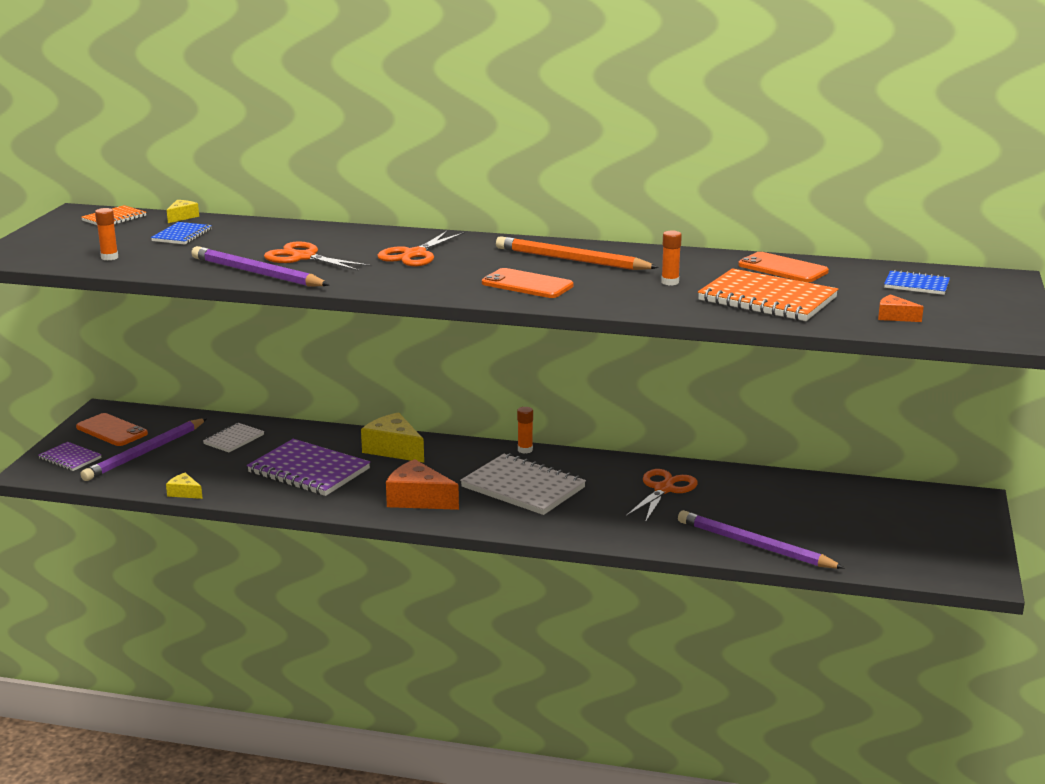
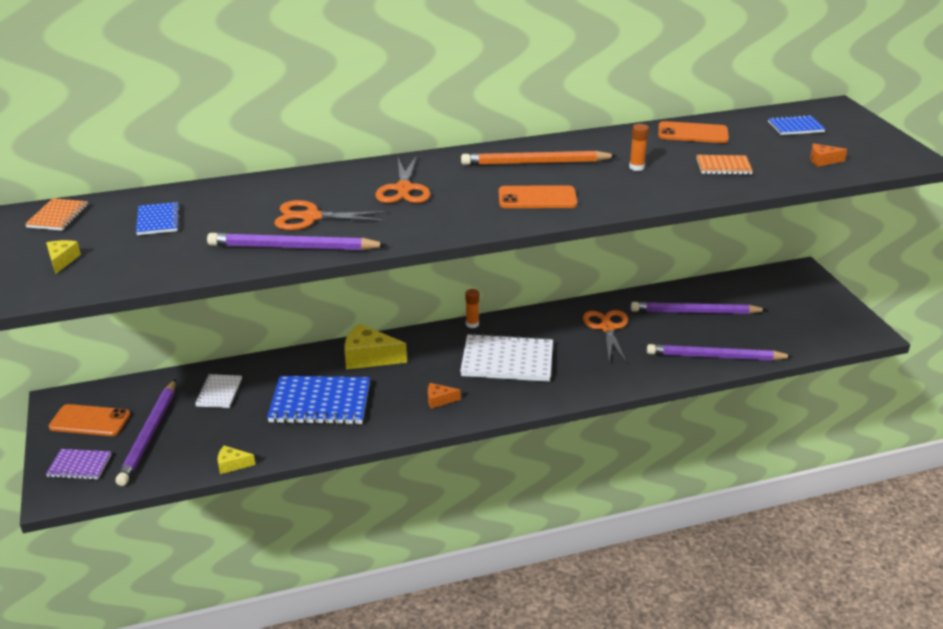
camera: 30 degrees left, 10 degrees up
orange glue stick [95,208,118,261] -> none
yellow cheese [167,200,199,223] -> yellow cheese moved to [46,240,81,274]
purple notebook [247,439,370,496] -> blue notebook [267,376,370,425]
orange cheese [386,459,459,510] -> orange cheese [428,383,461,409], size x0.51
orange notebook [698,268,838,321] -> orange notebook [696,155,753,175], size x0.52
none -> purple pencil [631,302,768,314]

